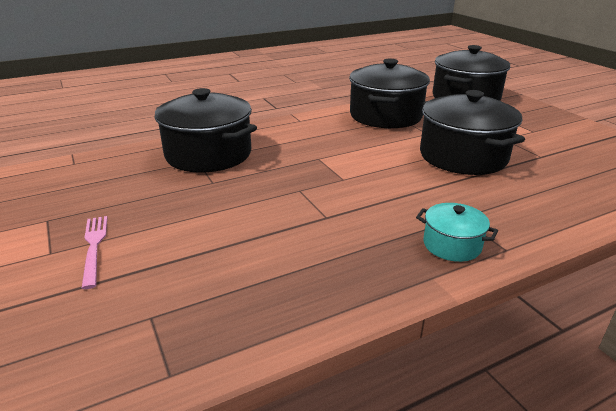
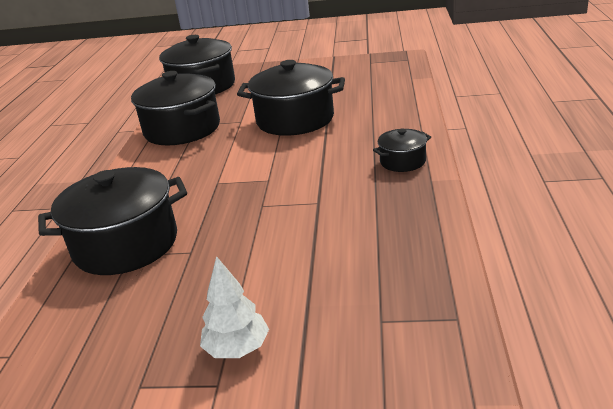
camera: 55 degrees left, 0 degrees up
pink fork [81,216,108,289] -> white tree [200,256,269,358]
turquoise pot [416,203,498,262] -> black pot [373,128,431,172]

